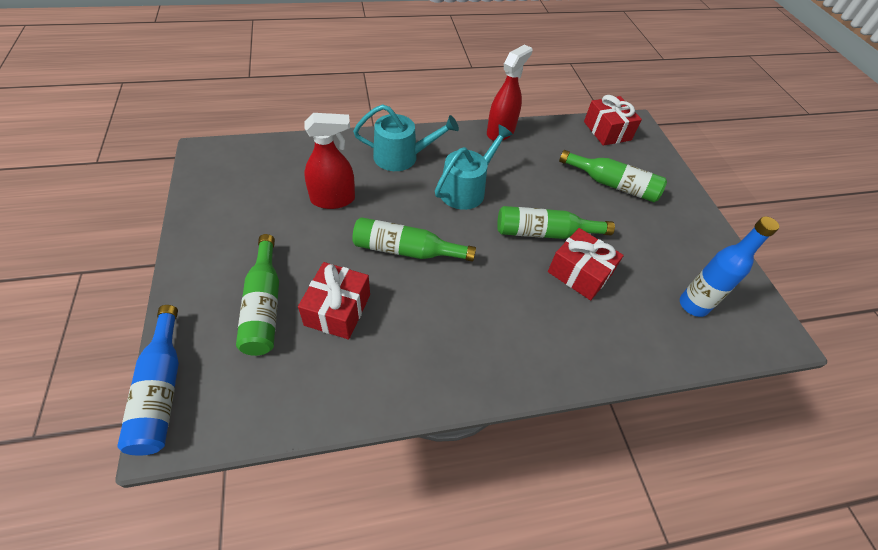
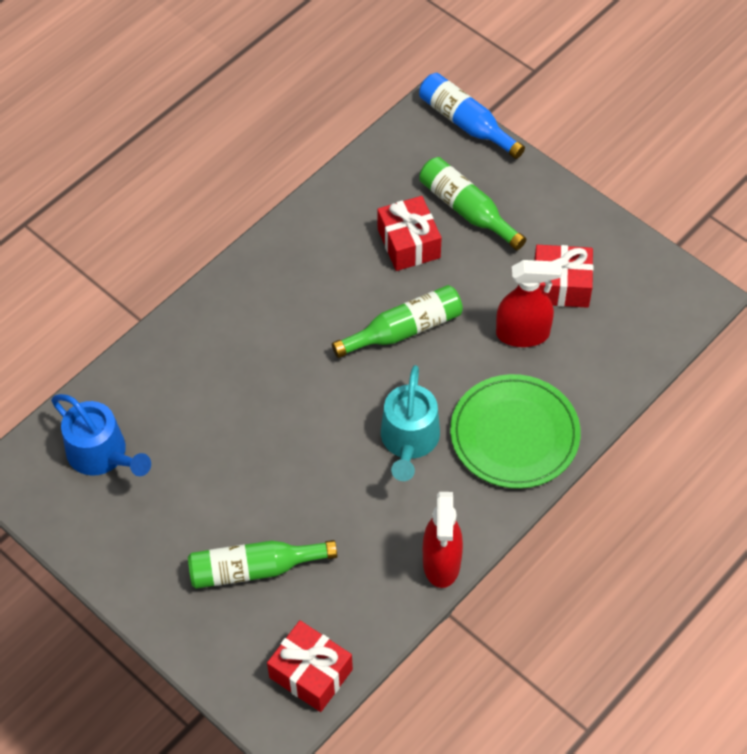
camera: 150 degrees right, 5 degrees up
red spray bottle [304,113,355,209] -> red spray bottle turned 135 degrees counterclockwise [496,260,562,347]
turquoise watering can [353,104,459,171] -> green plate [450,374,581,489]
green bottle [497,206,615,239] -> none
red gift [548,228,624,300] -> red gift moved to [534,245,593,308]
blue bottle [680,216,779,317] -> blue watering can [51,394,151,476]

